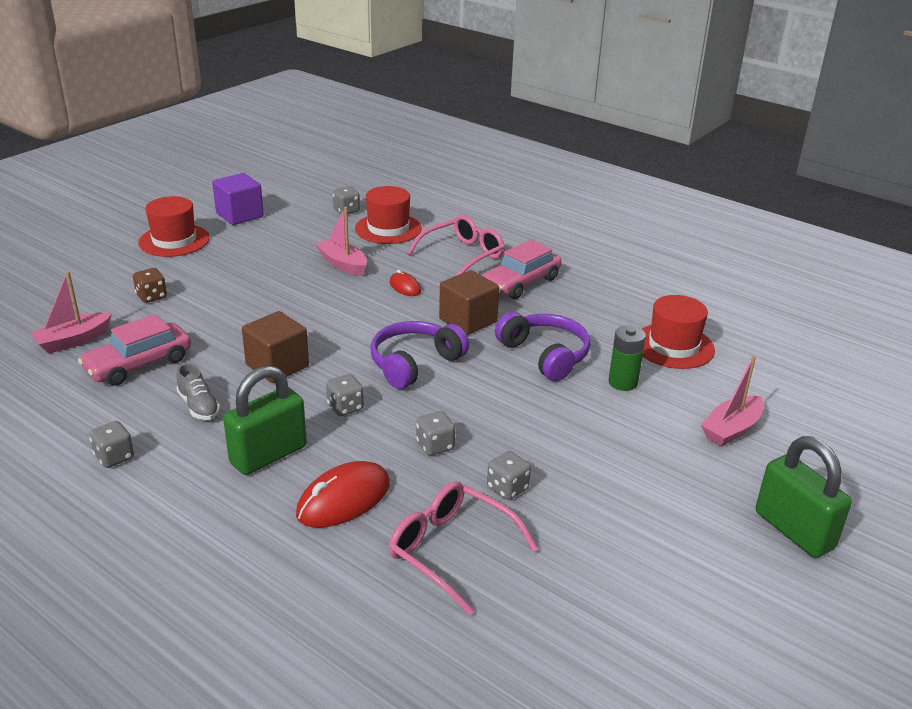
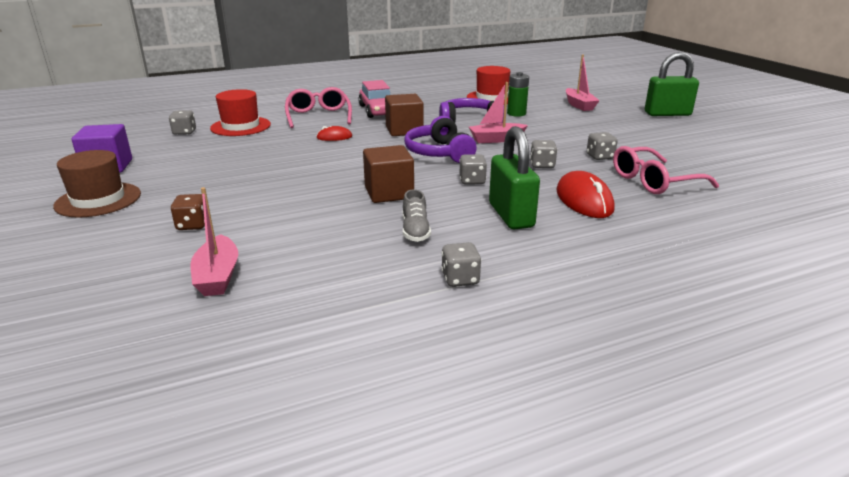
camera: 60 degrees left, 5 degrees down
pink car [78,314,191,386] -> none
red hat [138,196,210,257] -> brown hat [53,150,141,218]
grey shoe [176,363,220,420] -> grey shoe turned 90 degrees clockwise [403,189,431,242]
pink boat [316,207,367,276] -> pink boat moved to [469,82,528,143]

